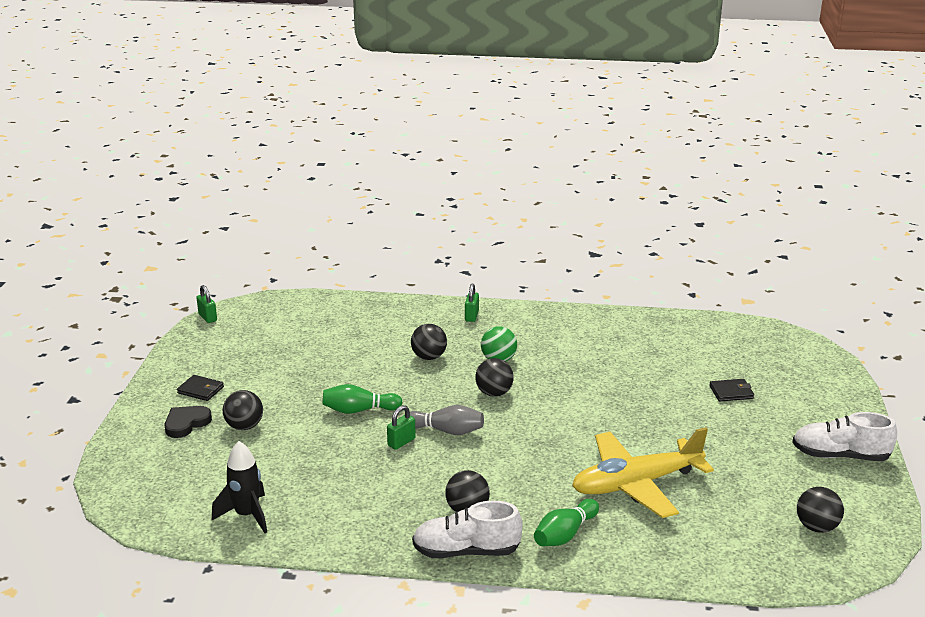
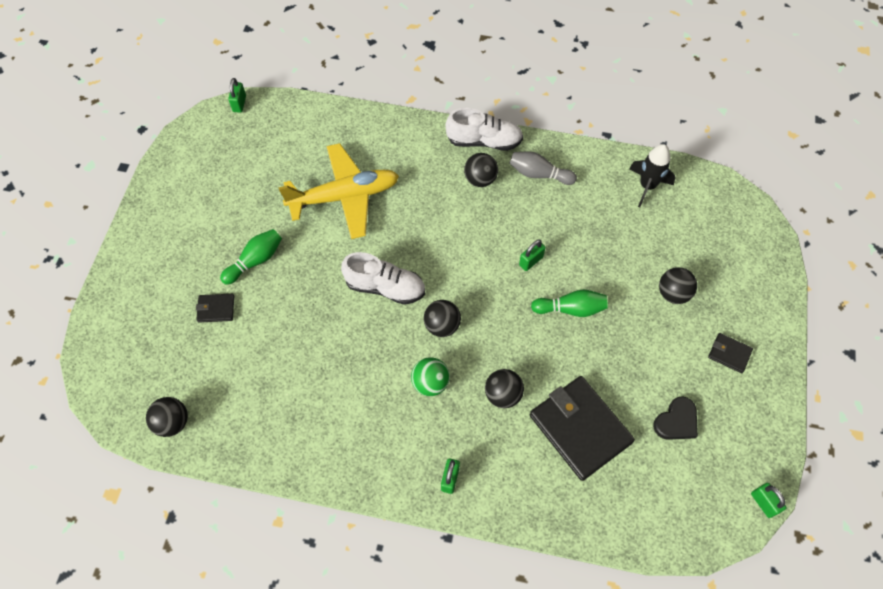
camera: 175 degrees left, 35 degrees up
black heart [165,406,212,438] -> black heart moved to [653,396,698,440]
grey bowling pin [410,405,484,435] -> grey bowling pin moved to [509,152,577,185]
green bowling pin [534,499,599,546] -> green bowling pin moved to [220,229,282,285]
white shoe [792,412,897,461] -> white shoe moved to [341,252,425,305]
black ball [797,487,844,533] -> black ball moved to [146,397,188,437]
none -> green padlock [228,78,246,113]
none -> black wallet [530,376,635,481]

